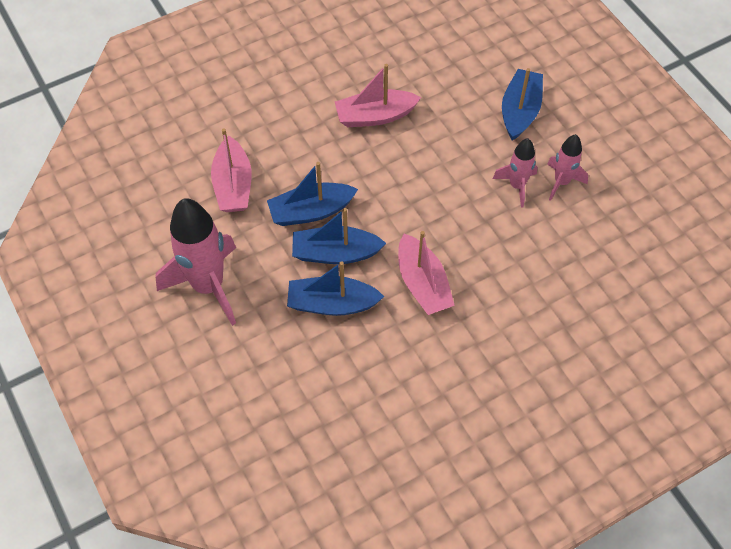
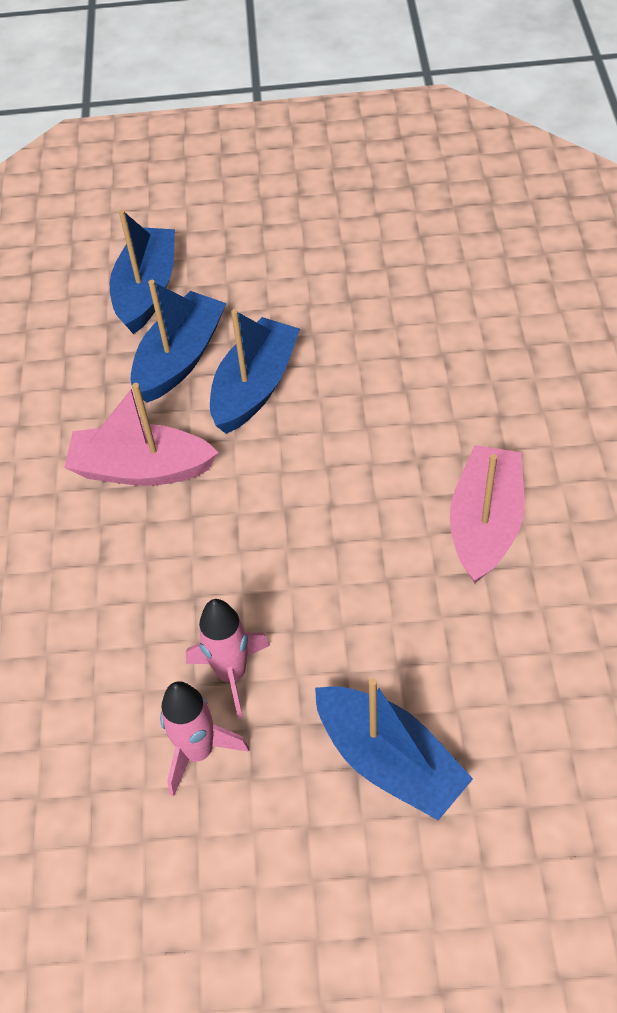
camera: 120 degrees right, 5 degrees down
pink rocket [156,198,236,326] -> none
pink boat [211,128,252,212] -> none
blue boat [267,162,358,226] -> blue boat moved to [110,209,175,334]

